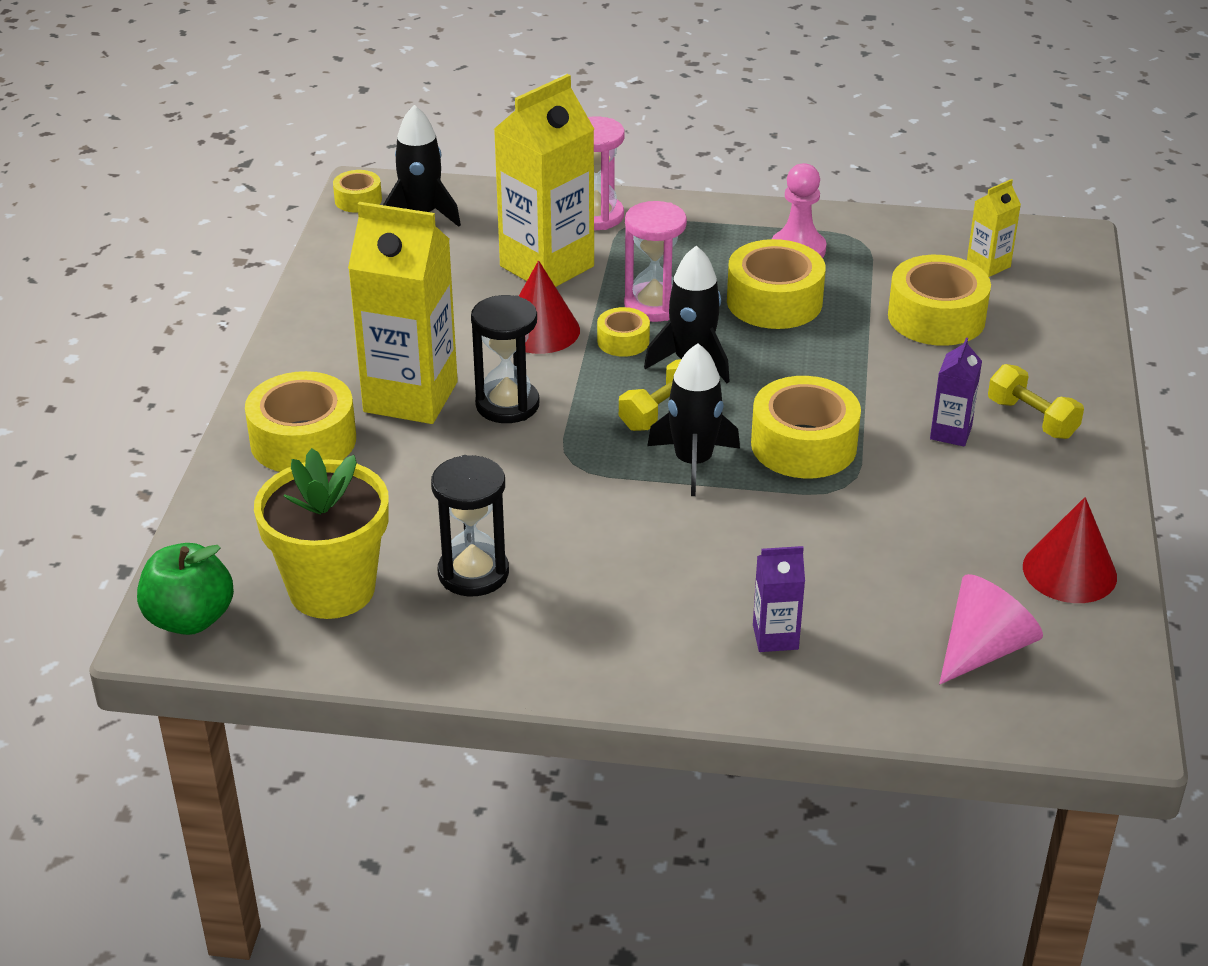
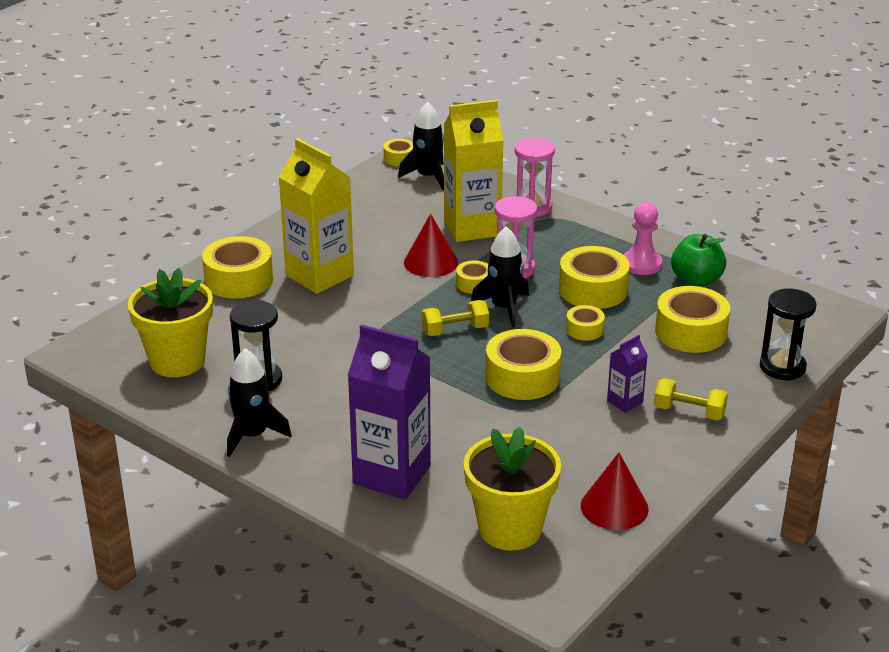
camera: 30 degrees right, 5 degrees down
green apple [137,543,234,635] -> green apple moved to [671,234,726,287]
black hourglass [471,295,539,423] -> black hourglass moved to [760,288,816,381]
black rocket [647,343,740,496] -> black rocket moved to [227,348,292,457]
purple carton [753,546,805,652] -> purple carton [347,324,431,500], size x2.14
pink cone [939,574,1043,684] -> yellow flower pot [464,426,561,551]
yellow carton [967,179,1021,277] -> none
yellow dumbbell [988,364,1084,439] -> yellow dumbbell turned 60 degrees counterclockwise [654,378,728,420]
none -> yellow tape [566,305,605,341]

